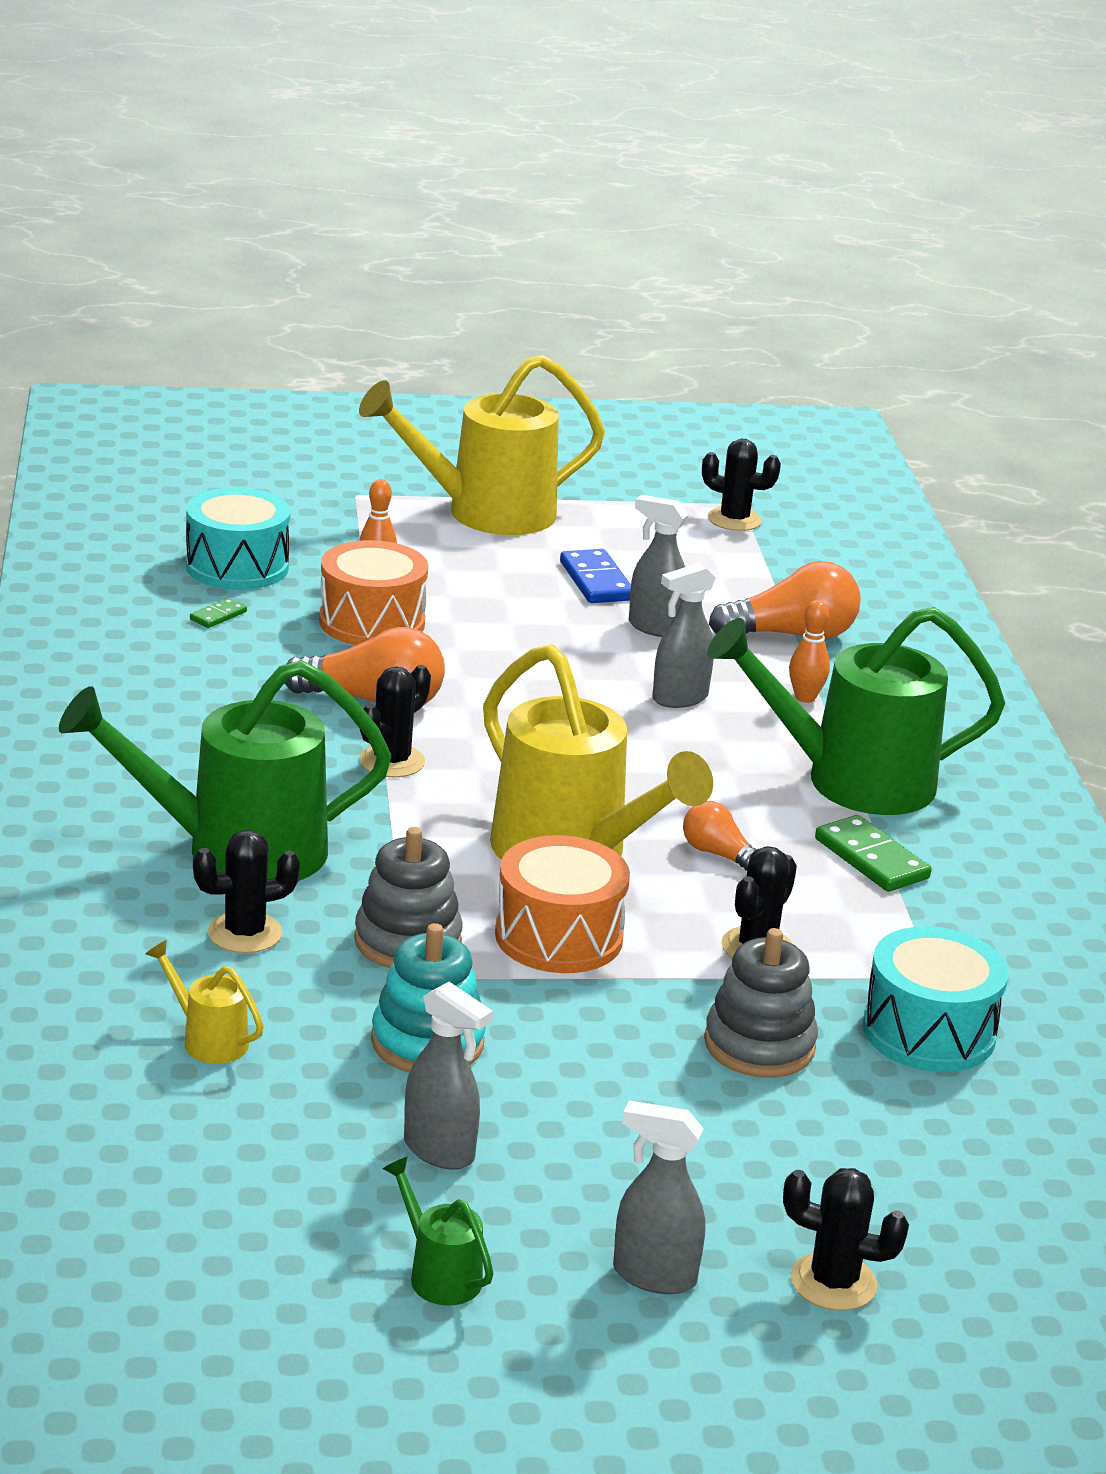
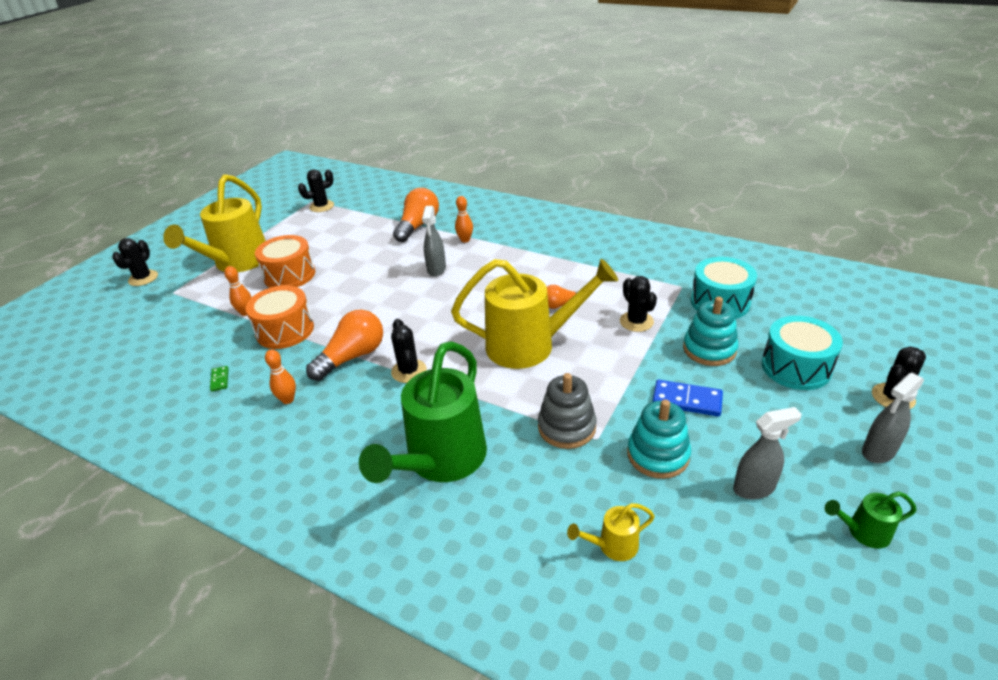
camera: 50 degrees left, 10 degrees up
turquoise drum [186,488,290,590] -> turquoise drum moved to [762,316,843,390]
black cactus [193,830,300,953] -> black cactus moved to [112,238,158,286]
orange drum [495,835,630,973] -> orange drum moved to [255,235,315,288]
blue domino [560,549,631,603] -> blue domino moved to [652,380,723,417]
grey spray bottle [629,495,688,637] -> none
grey stacking toy [704,928,818,1078] -> turquoise stacking toy [683,297,738,366]
green watering can [707,607,1005,815] -> none
green domino [815,815,931,892] -> none
none -> orange bowling pin [265,349,296,404]

